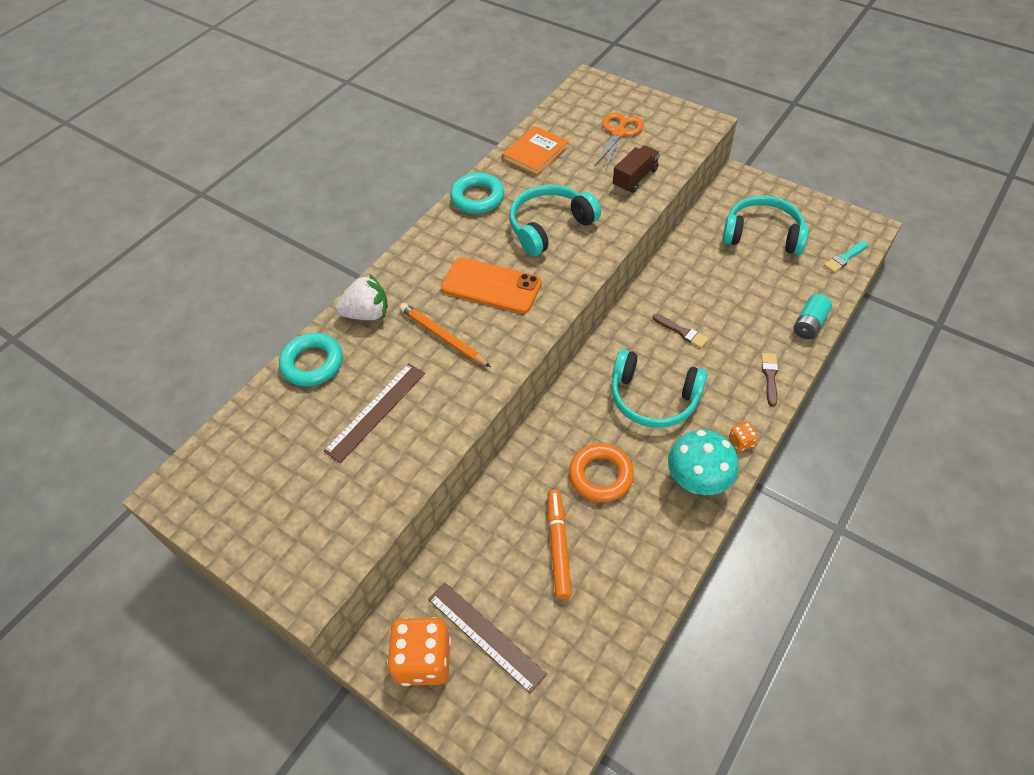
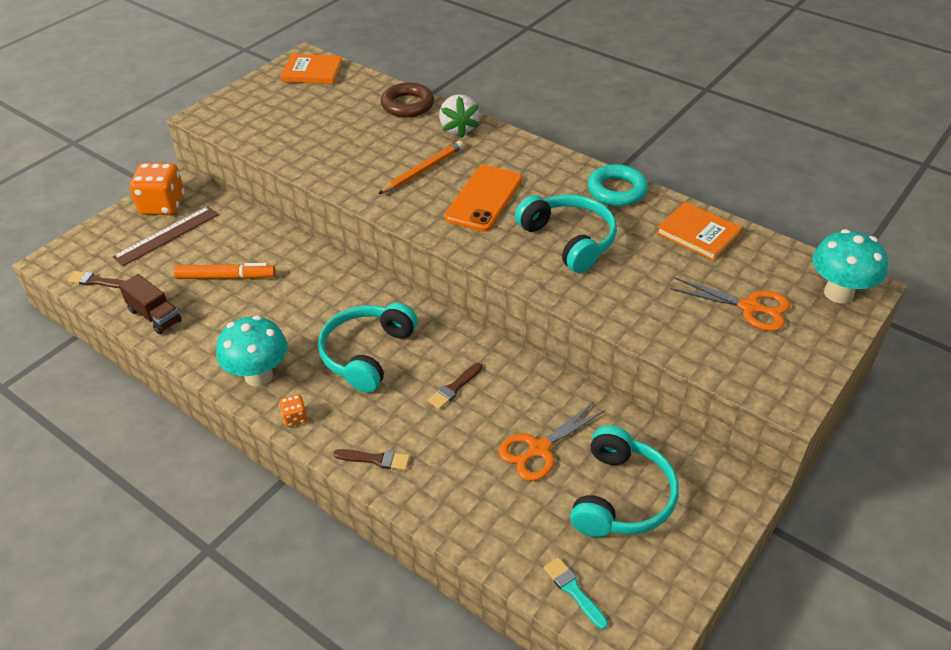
camera: 90 degrees right, 10 degrees down
turquoise ring [279,333,343,386] -> brown ring [381,83,434,118]
brown ruler [323,363,425,463] -> none
orange ring [569,443,634,502] -> none
brown truck [613,145,660,193] -> brown truck moved to [119,274,182,334]
turquoise battery [794,294,832,339] -> none
none -> brown brush [67,271,125,288]
none -> orange book [281,54,343,84]
none -> orange scissors [498,402,605,481]
none -> turquoise mushroom [812,229,888,304]

